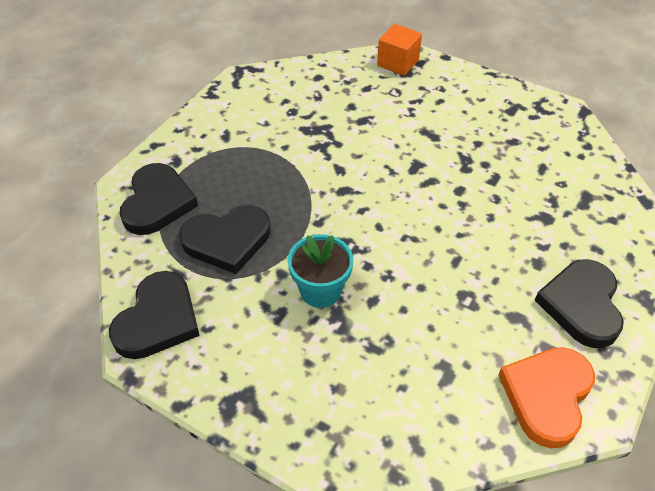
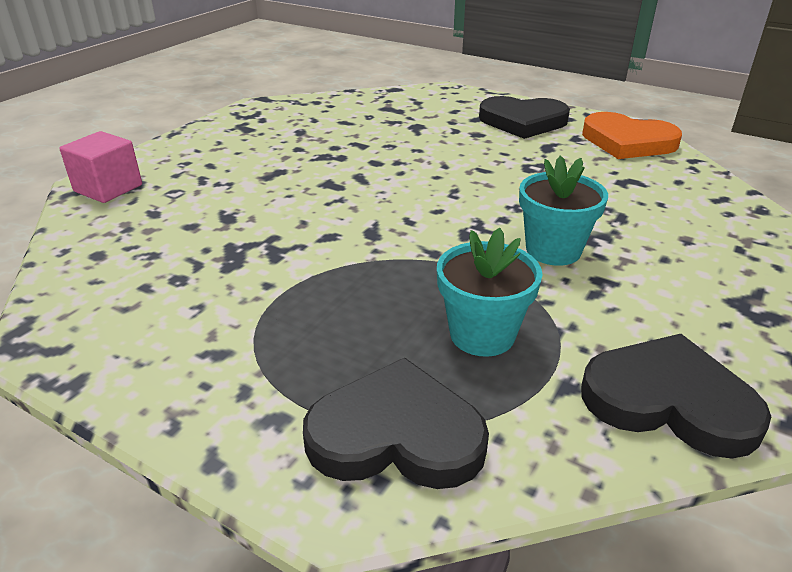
camera: 90 degrees left, 15 degrees down
black heart [179,205,270,274] -> turquoise flower pot [437,228,543,357]
orange cube [377,24,422,76] -> pink cube [60,131,142,203]

